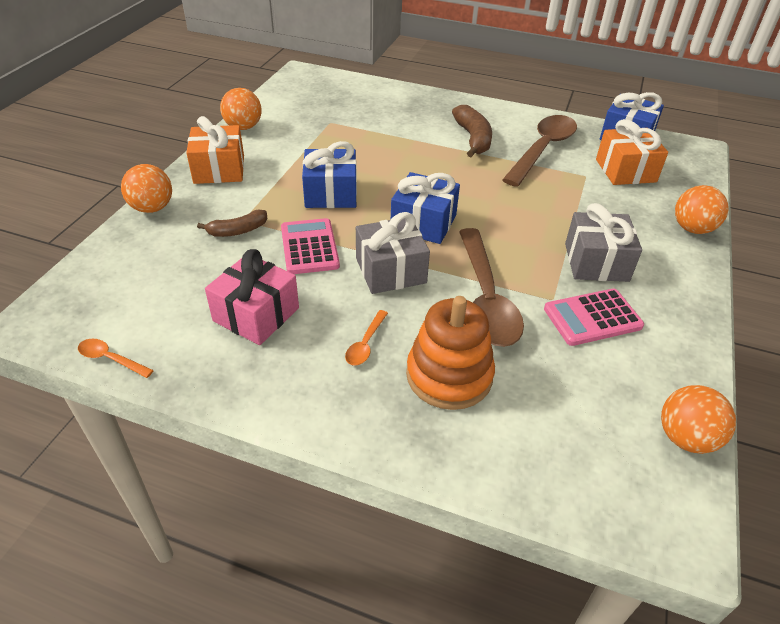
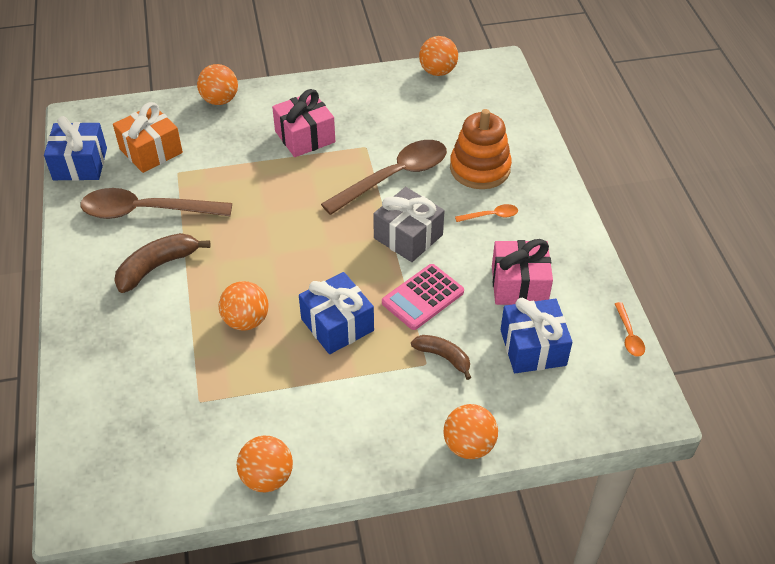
camera: 120 degrees left, 5 degrees up
orange gift [186,116,244,184] -> none
blue gift [391,172,460,244] -> blue gift moved to [501,298,572,373]
pink calculator [544,289,644,346] -> none
grey gift [565,203,642,282] -> pink gift [272,89,335,157]
none -> orange ball [219,281,268,331]

